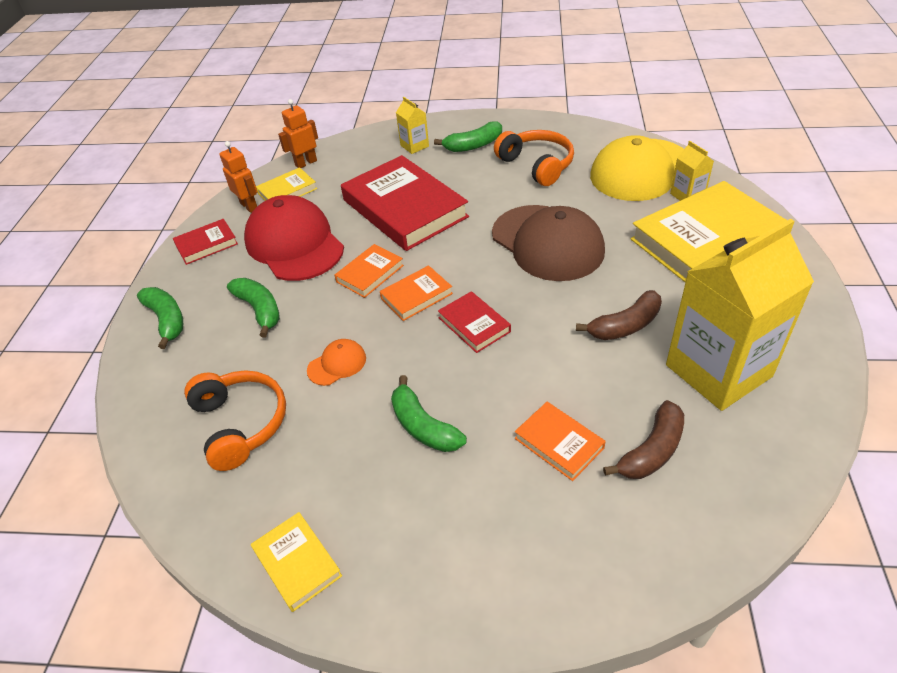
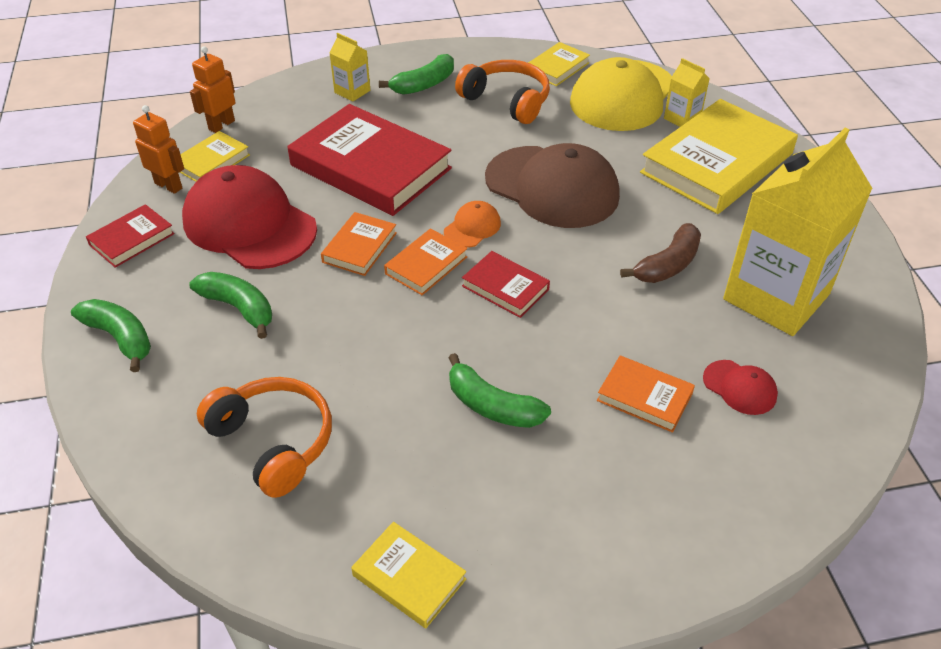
camera: 20 degrees left, 0 degrees up
orange cap [307,339,366,386] -> orange cap moved to [444,201,501,248]
brown banana [603,400,684,479] -> red cap [703,360,778,415]
none -> yellow book [528,42,590,86]

